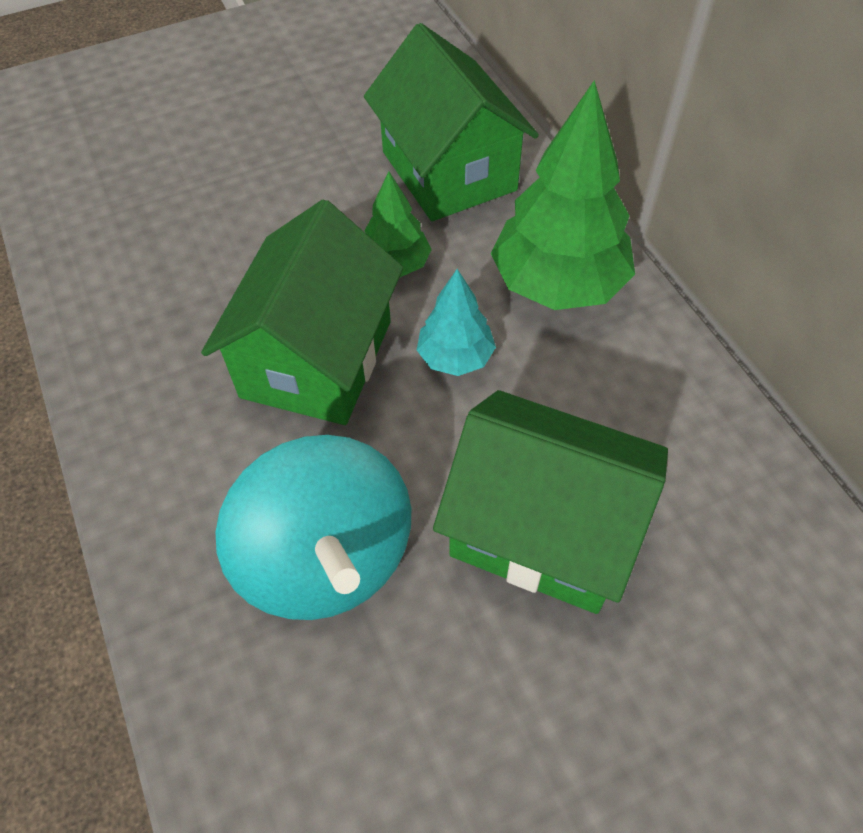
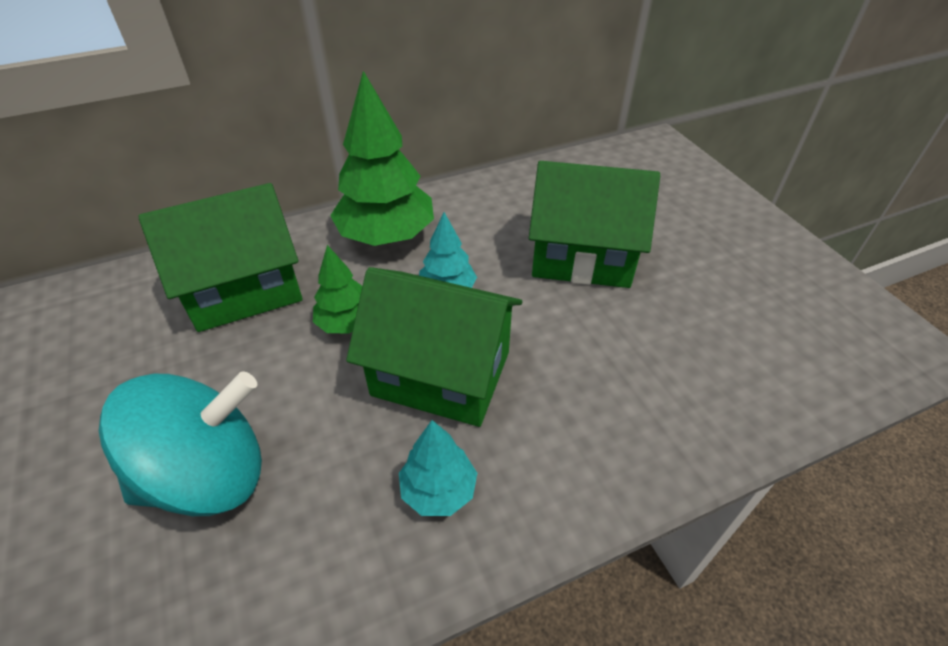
camera: 90 degrees left, 10 degrees down
turquoise spinning top [215,435,411,620] -> turquoise spinning top moved to [99,371,262,516]
green house [433,390,668,614] -> green house turned 75 degrees clockwise [529,161,660,288]
none -> turquoise tree [399,420,477,516]

